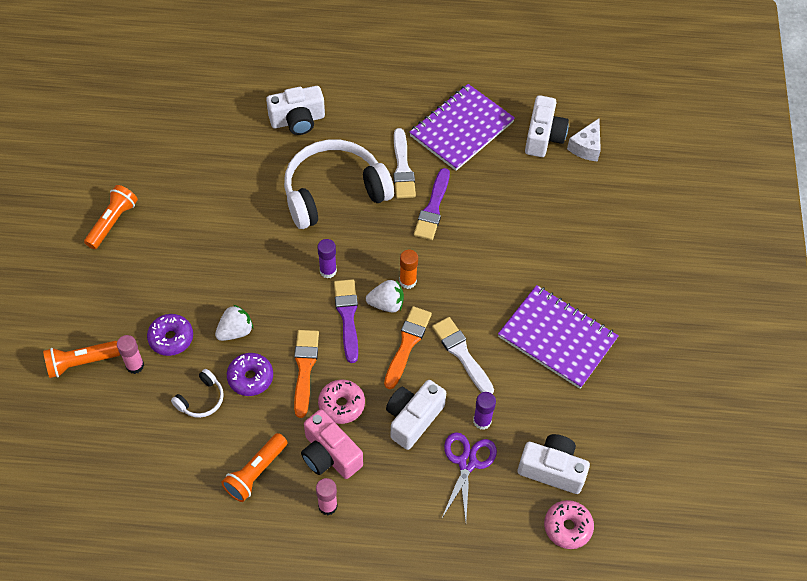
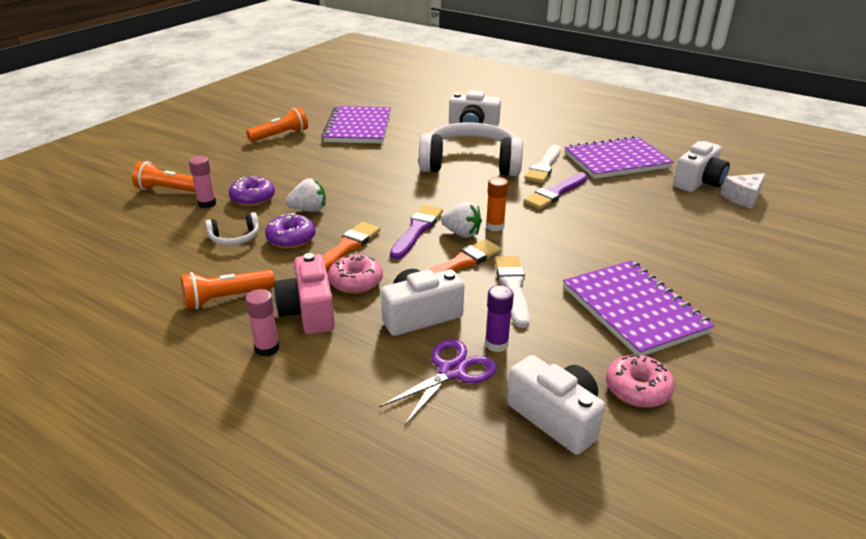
camera: 30 degrees right, 25 degrees down
purple glue stick [317,239,337,278] -> none
pink donut [544,500,594,549] -> pink donut moved to [606,353,675,408]
none -> purple notebook [322,106,391,144]

